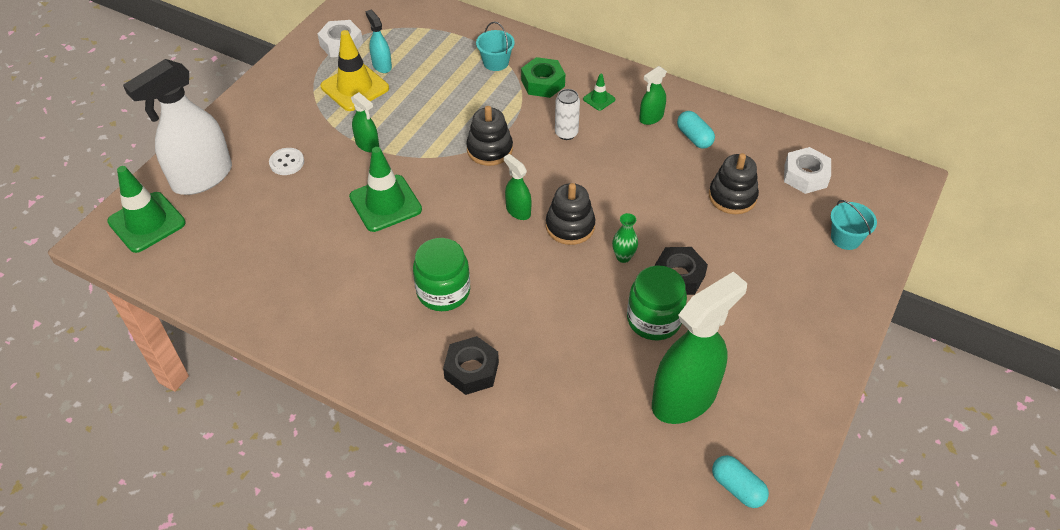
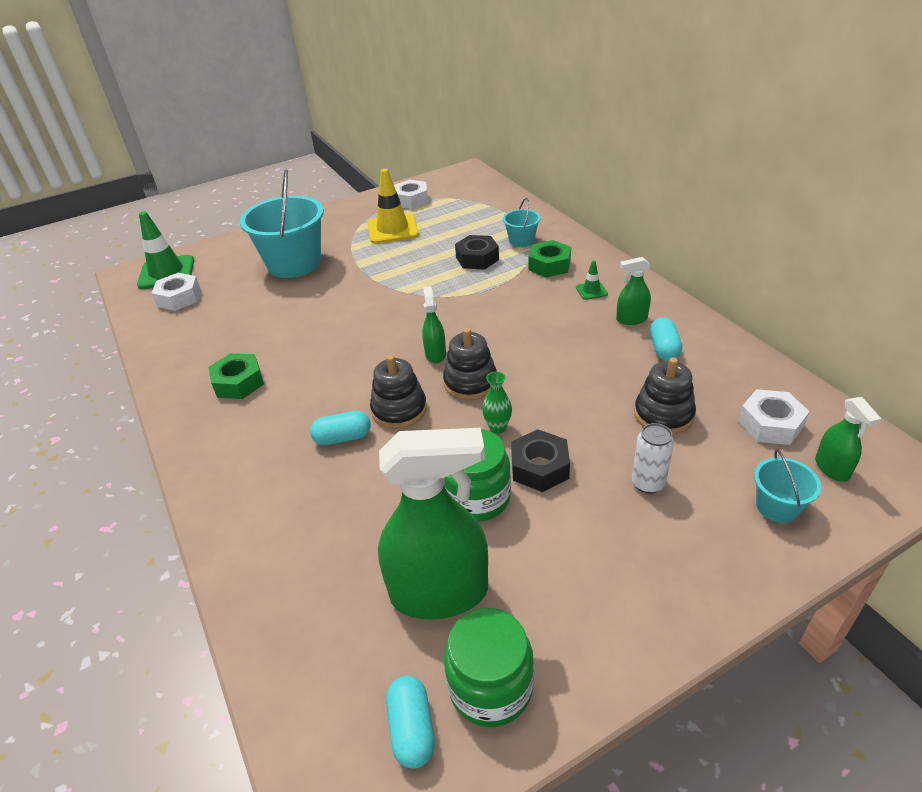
camera: 35 degrees right, 10 degrees down
white spray bottle [123,59,232,195] -> none
white button [269,148,304,175] -> turquoise bucket [240,170,324,278]
green traffic cone [349,147,422,232] -> none
green spray bottle [351,92,379,152] -> green spray bottle moved to [815,397,881,482]
turquoise spray bottle [365,10,392,73] -> none
green jar [413,238,470,311] -> green jar moved to [444,608,534,727]
black nut [443,336,499,395] -> black nut moved to [455,235,499,270]
black stacking toy [466,106,513,166] -> black stacking toy moved to [370,355,427,429]
white can [555,89,580,140] -> white can moved to [632,423,674,494]
none -> white nut [152,273,201,311]
none -> green nut [208,353,264,399]
none -> turquoise capsule [310,411,371,445]

